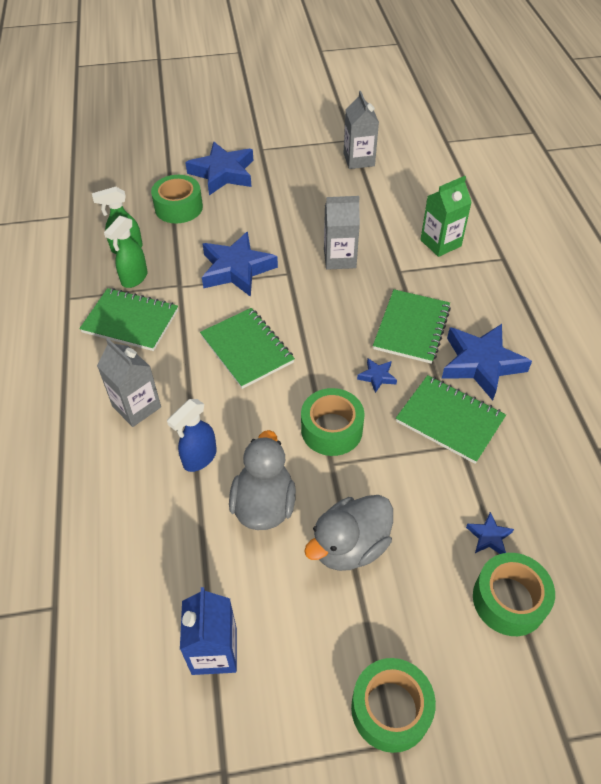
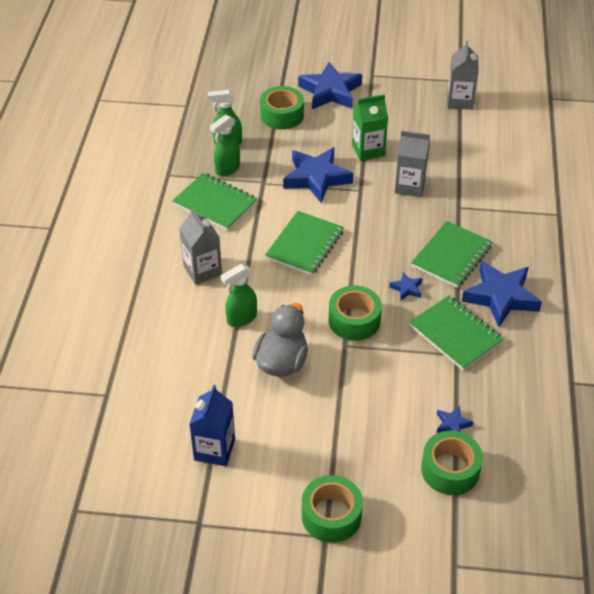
camera: 15 degrees right, 5 degrees down
blue spray bottle [167,399,217,472] -> green spray bottle [221,264,257,327]
green notebook [200,308,295,389] -> green notebook turned 45 degrees clockwise [265,211,344,276]
grey duck [304,495,393,571] -> none
green carton [420,176,472,257] -> green carton moved to [352,94,388,161]

